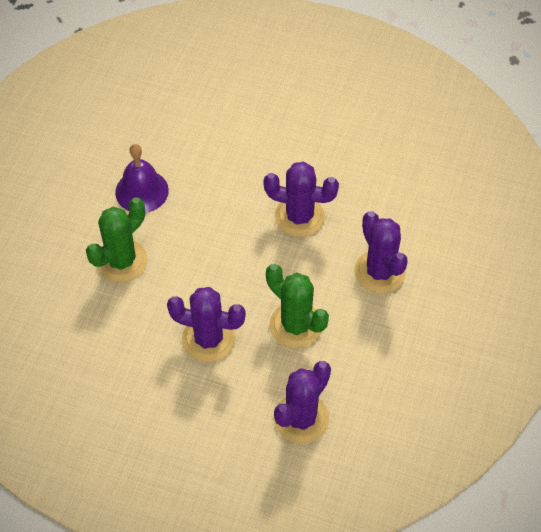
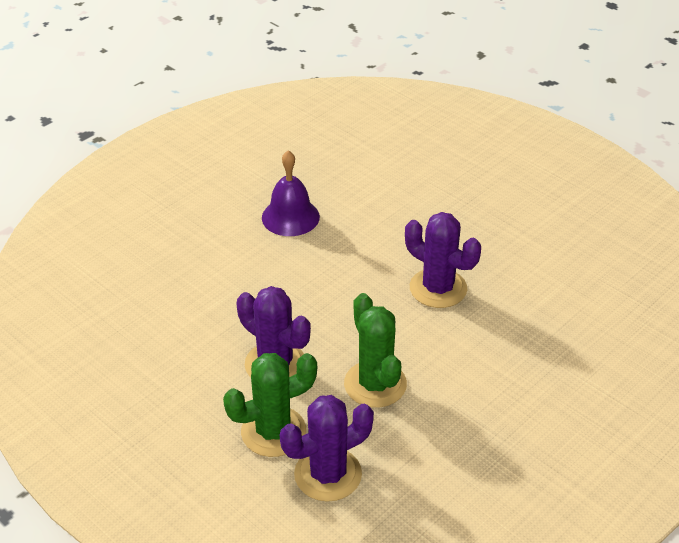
camera: 25 degrees right, 15 degrees down
green cactus [86,197,148,282] -> green cactus moved to [223,353,317,457]
purple cactus [354,211,408,294] -> none

